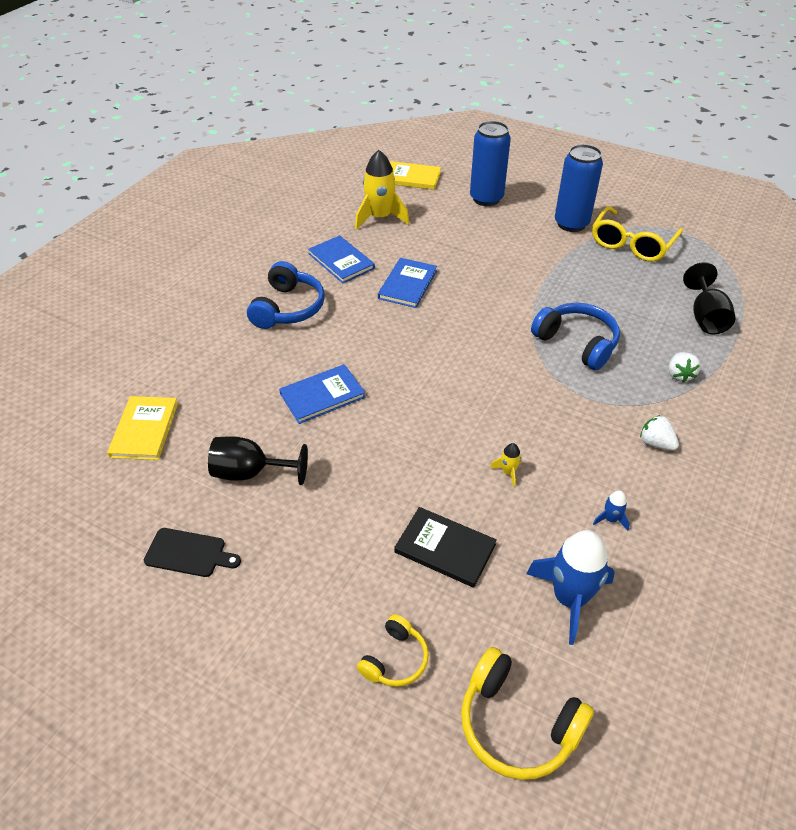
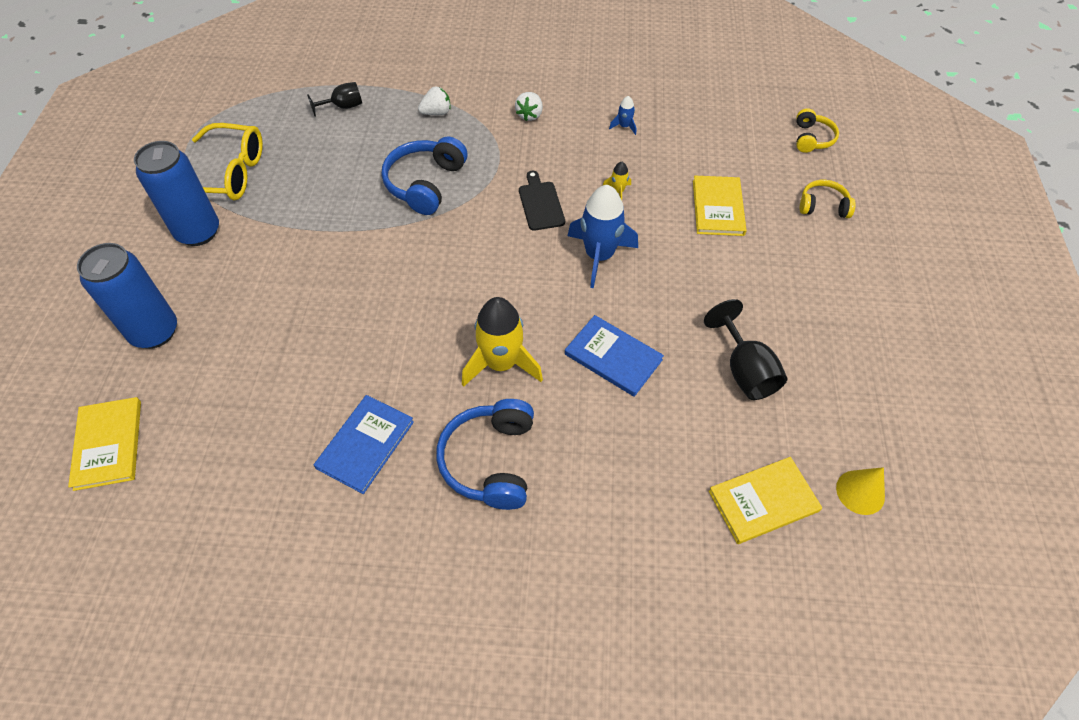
camera: 115 degrees left, 10 degrees up
black cutting board [144,528,241,577] -> black cutting board moved to [519,171,565,231]
blue headphones [247,261,325,329] -> blue headphones turned 75 degrees counterclockwise [436,399,534,510]
yellow rocket [355,150,410,230] -> yellow rocket moved to [462,297,543,387]
blue book [378,258,437,308] -> none
black book [394,507,497,588] -> yellow book [693,176,747,236]
yellow headphones [461,647,594,780] -> yellow headphones [796,108,839,153], size x0.59
blue rocket [526,530,615,645] -> blue rocket moved to [568,185,638,288]
black goblet [683,262,736,334] -> black goblet [307,82,362,117], size x0.65
none -> yellow cone [836,467,885,515]

